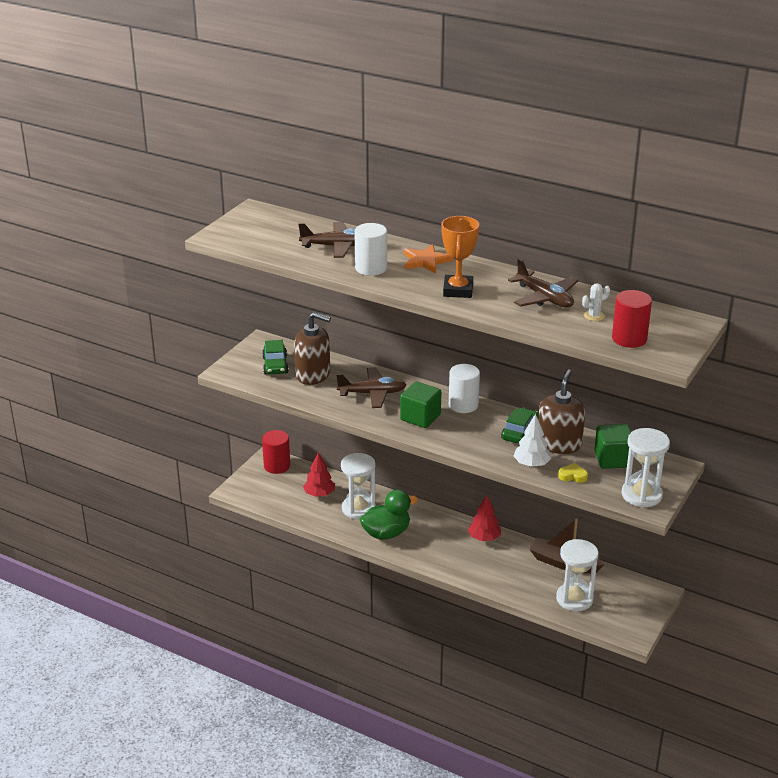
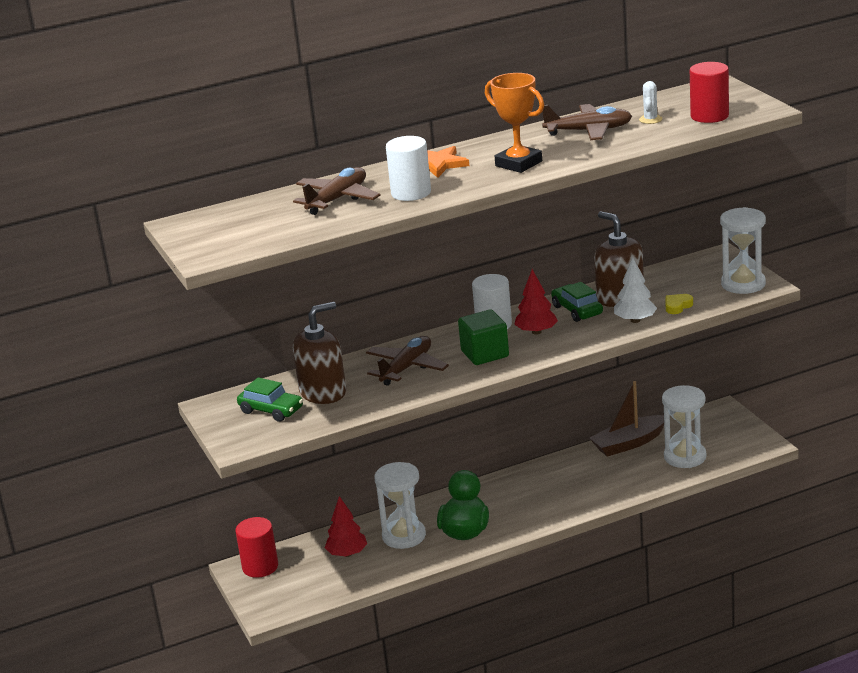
camera: 50 degrees left, 5 degrees down
red tree [468,495,501,541] -> red tree moved to [514,269,558,335]
green cube [594,424,631,469] -> none

